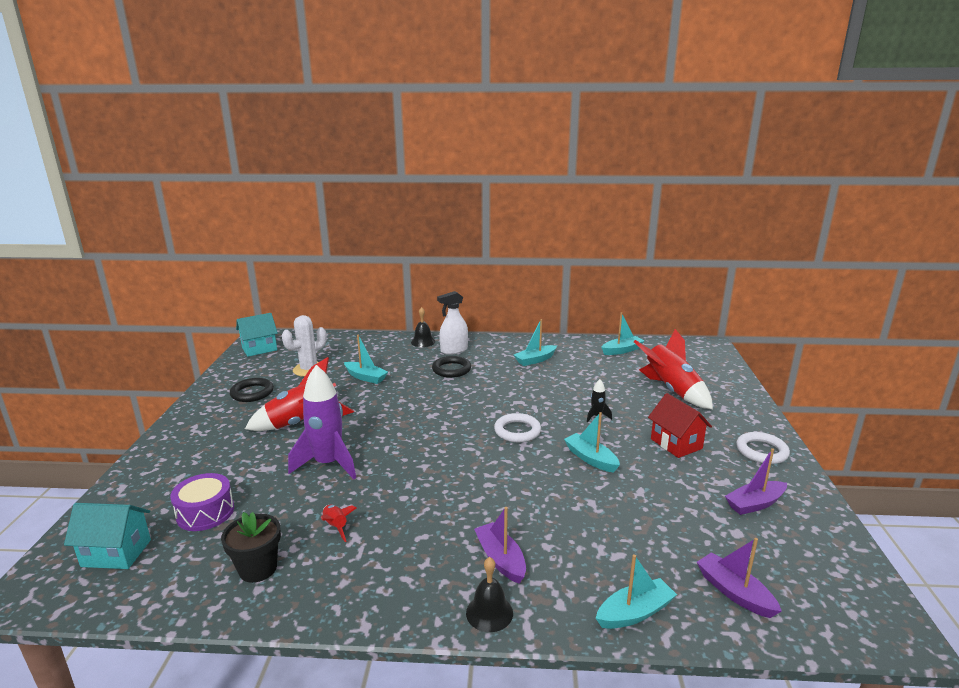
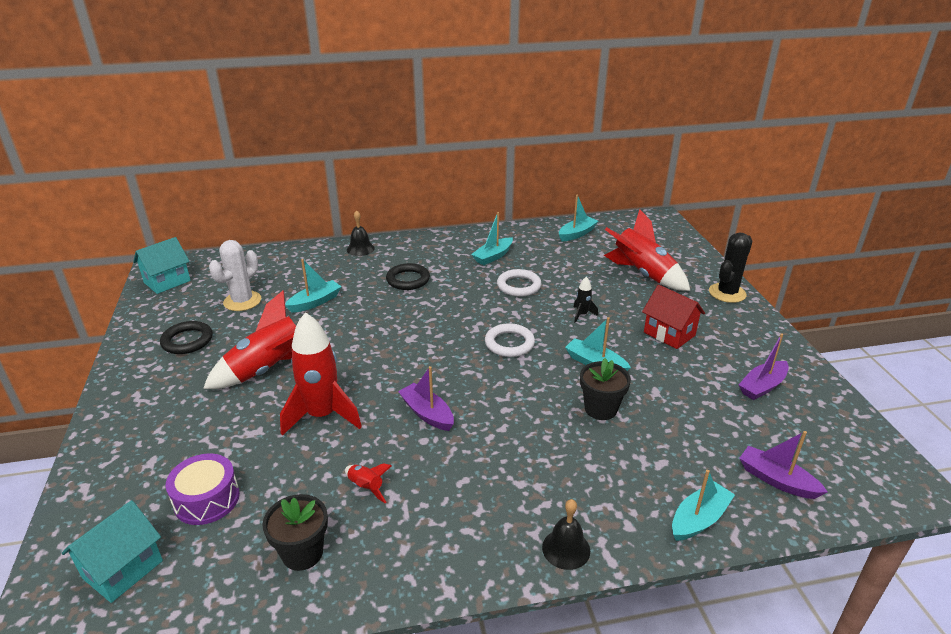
camera: 15 degrees left, 10 degrees up
turquoise house [64,503,151,569] -> turquoise house turned 45 degrees counterclockwise [61,500,163,603]
purple rocket [288,365,356,479] -> red rocket [280,312,362,436]
turquoise boat [344,335,388,384] -> turquoise boat turned 60 degrees counterclockwise [285,259,342,313]
white spray bottle [437,291,468,355] -> none
purple boat [474,507,526,584] -> purple boat moved to [398,366,454,431]
white ring [736,432,790,464] -> white ring moved to [497,269,541,297]
none -> black flower pot [580,358,631,420]
none -> black cactus [709,232,752,303]

